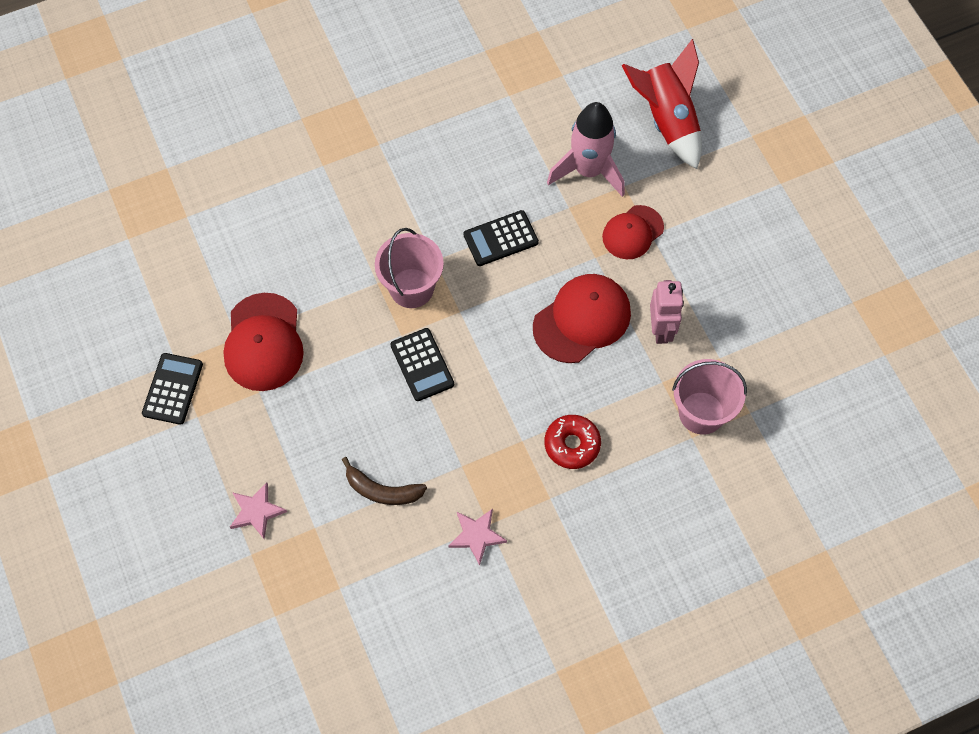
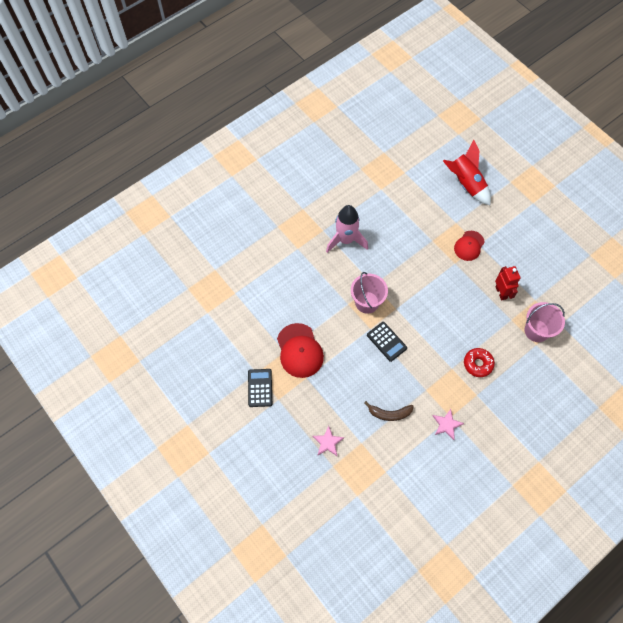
camera: 15 degrees left, 0 degrees up
black calculator [463,210,539,266] -> none
red cap [533,274,631,363] -> none
pink rocket [547,102,625,197] -> pink rocket moved to [326,205,368,253]
pink robot [650,280,684,344] -> red robot [495,266,521,301]

